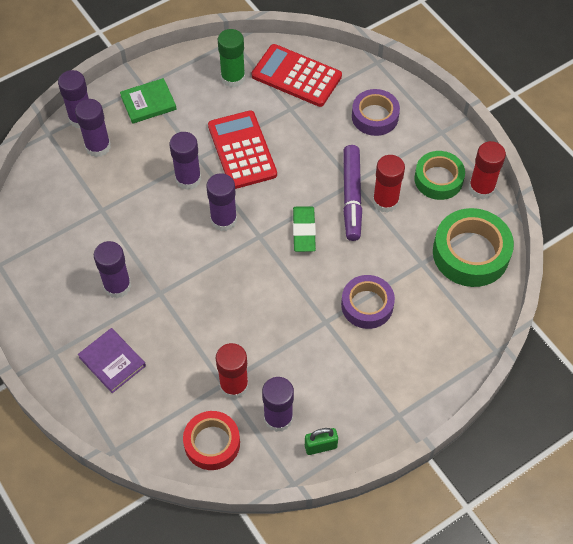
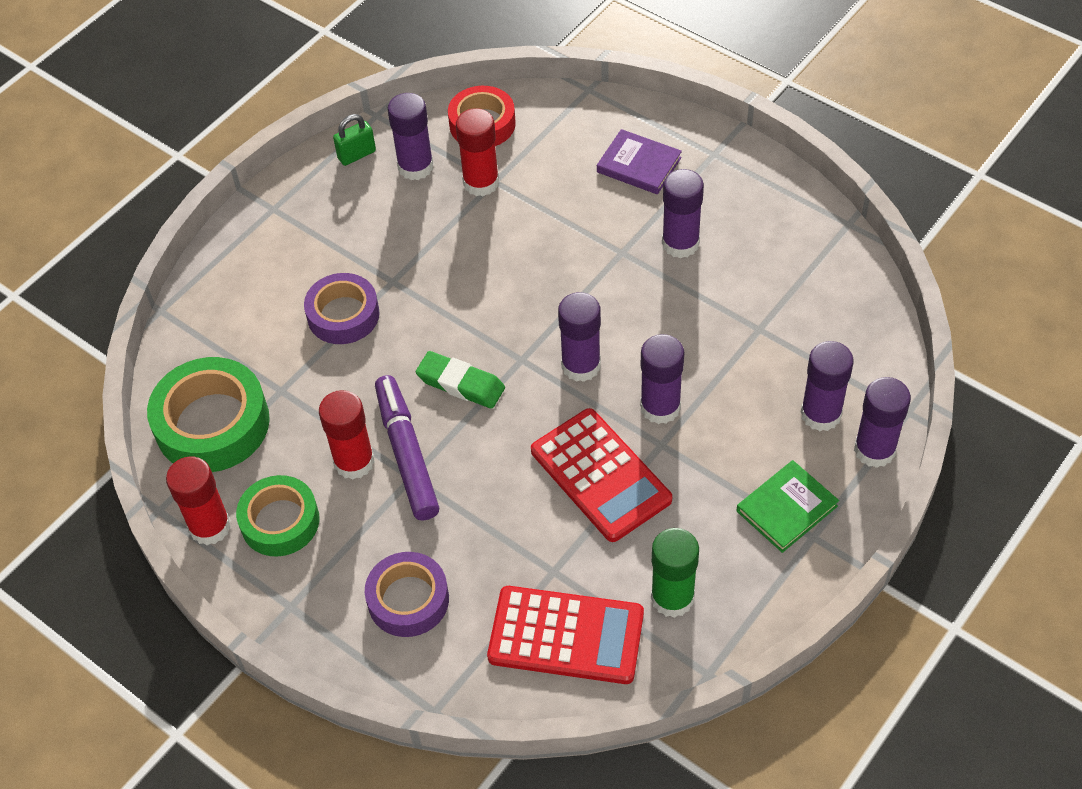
camera: 165 degrees right, 5 degrees down
green eraser [293,206,316,252] -> green eraser turned 45 degrees counterclockwise [416,351,505,409]

